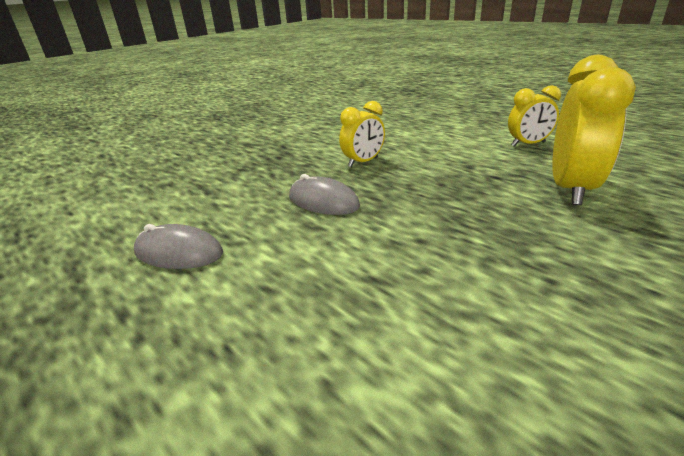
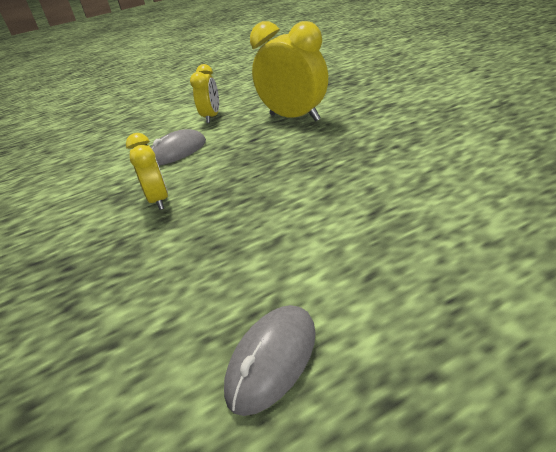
camera: 70 degrees left, 5 degrees up
grey mouse [289,174,360,215] -> grey mouse moved to [151,129,206,165]

